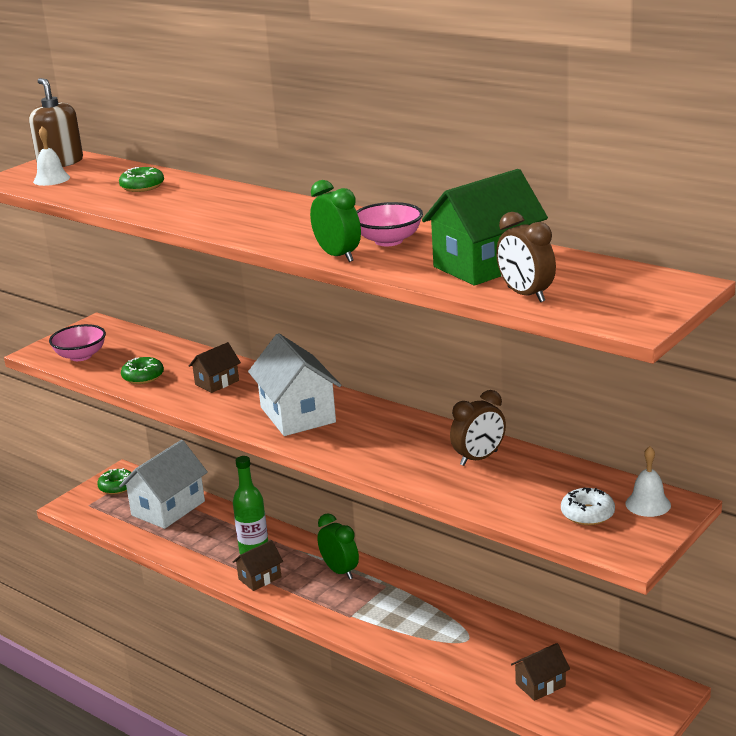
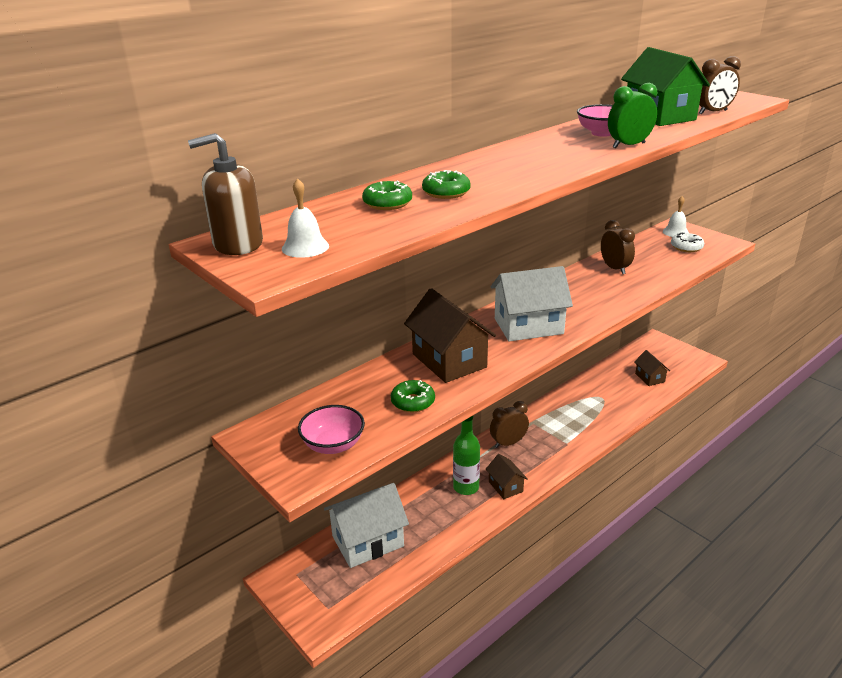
camera: 80 degrees left, 5 degrees up
green donut [97,468,132,495] -> green donut moved to [422,170,471,199]
white house [119,440,208,529] -> white house turned 75 degrees counterclockwise [324,483,409,568]
brown house [189,342,241,393] -> brown house [404,288,496,383], size x1.87
green clock [317,513,359,579] -> brown clock [490,401,529,448]

